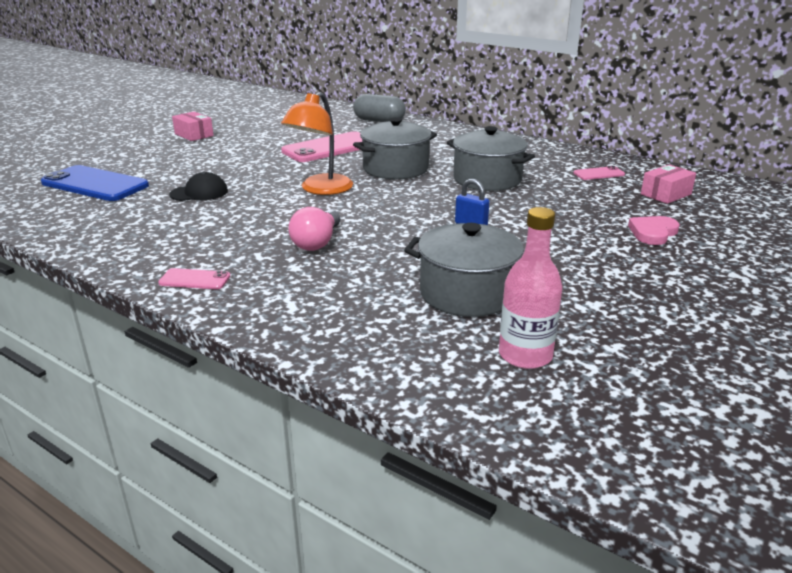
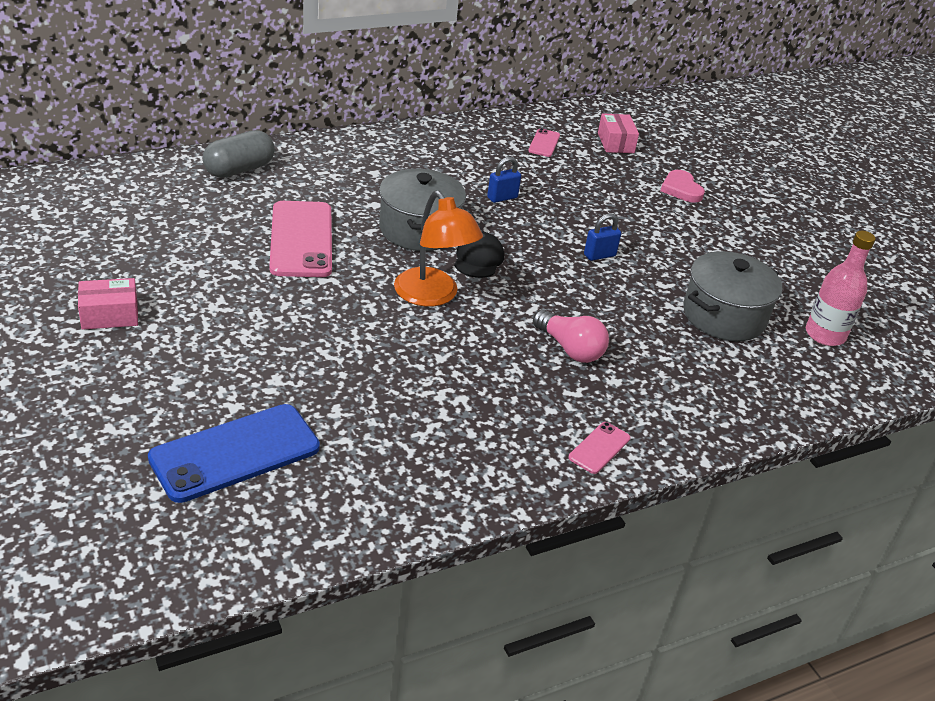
camera: 65 degrees left, 10 degrees up
black cap [169,172,228,201] -> black cap moved to [454,232,504,278]
grey pot [447,126,535,191] -> blue padlock [487,157,521,203]

